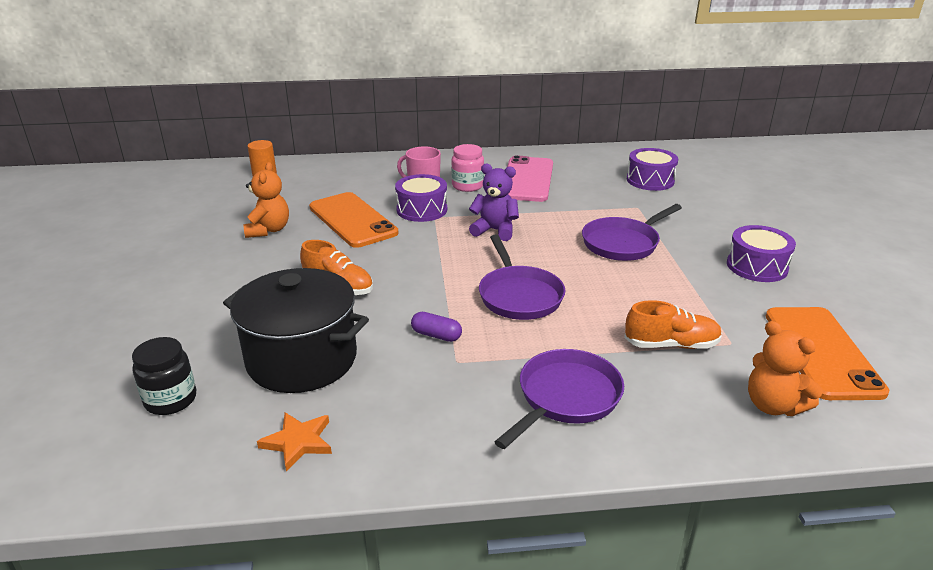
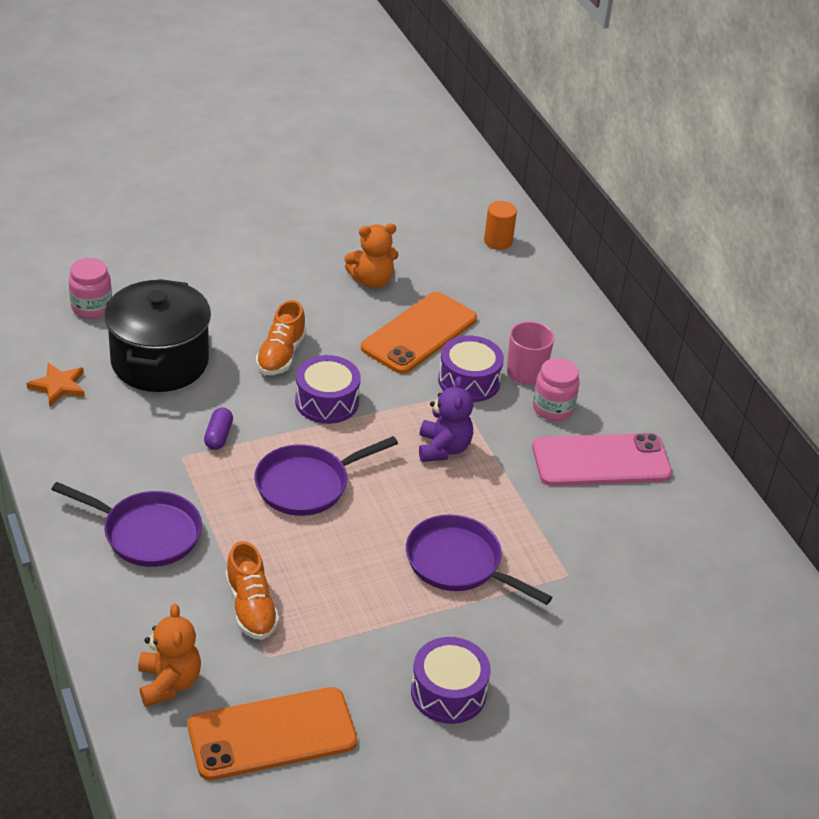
camera: 70 degrees right, 10 degrees up
black jar [132,337,196,415] -> pink jar [69,258,112,319]
purple drum [627,148,678,191] -> purple drum moved to [295,355,360,424]
orange teddy bear [748,321,823,416] -> orange teddy bear turned 135 degrees clockwise [138,603,201,707]

